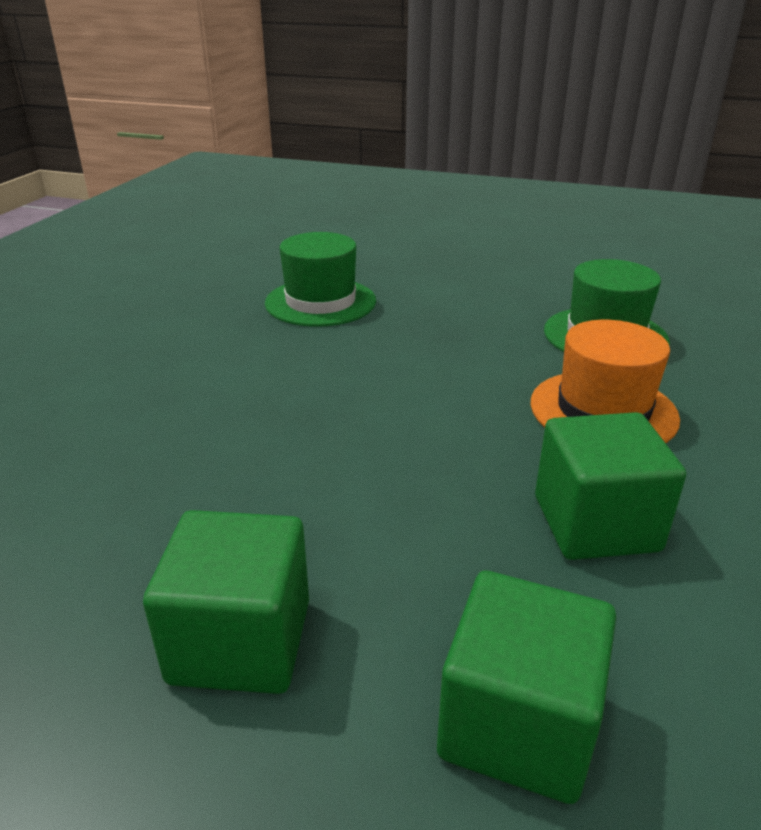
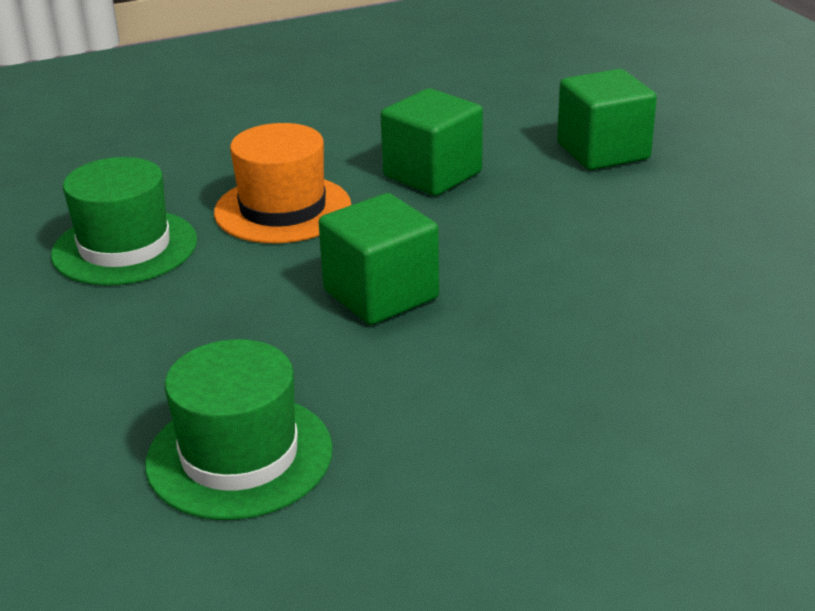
camera: 130 degrees left, 0 degrees up
green cube [143,510,309,694] -> green cube moved to [319,193,439,325]

